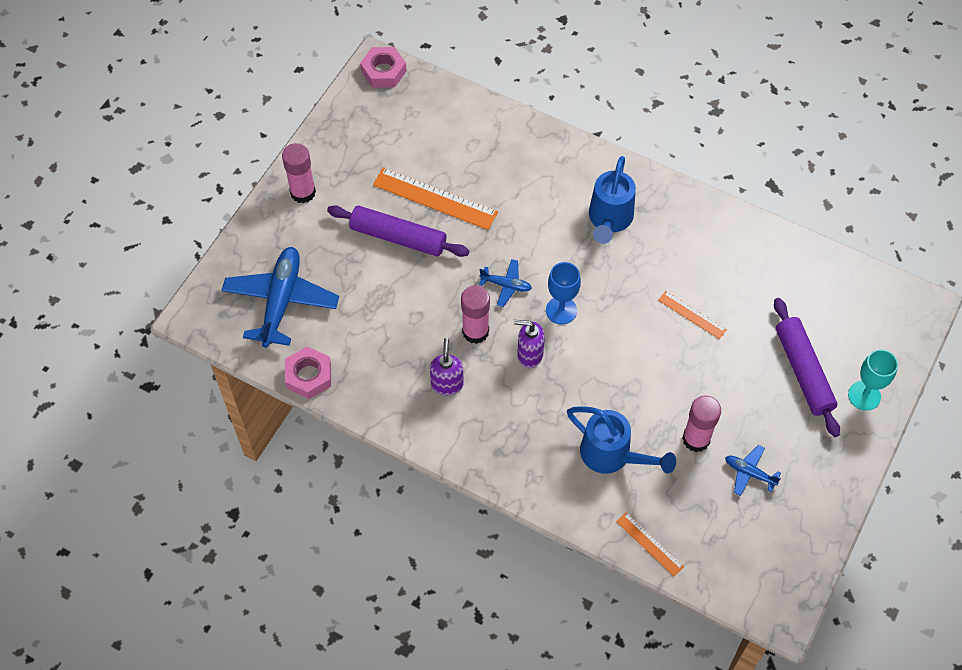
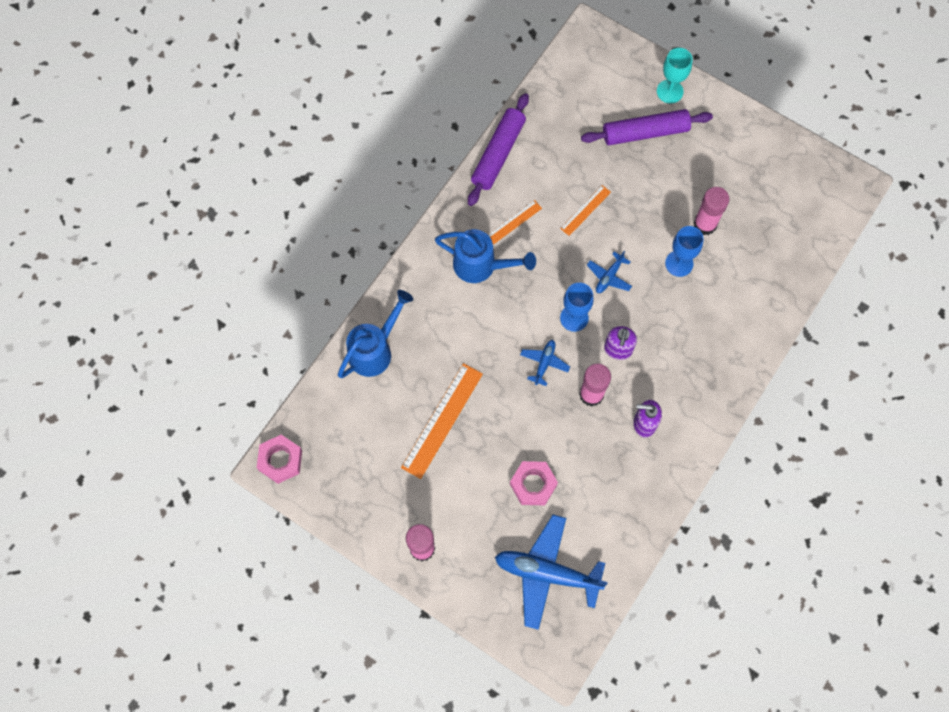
camera: 85 degrees left, 10 degrees up
pink nut [285,346,331,399] -> pink nut moved to [510,461,558,505]
purple rolling pin [327,205,469,257] -> purple rolling pin moved to [468,93,529,206]
blue watering can [567,406,676,474] -> blue watering can moved to [338,290,413,378]
orange ruler [616,512,684,576] -> orange ruler moved to [488,200,542,245]
blue plane [725,445,781,496] -> blue plane moved to [587,251,632,293]
none -> blue goblet [665,226,704,277]

